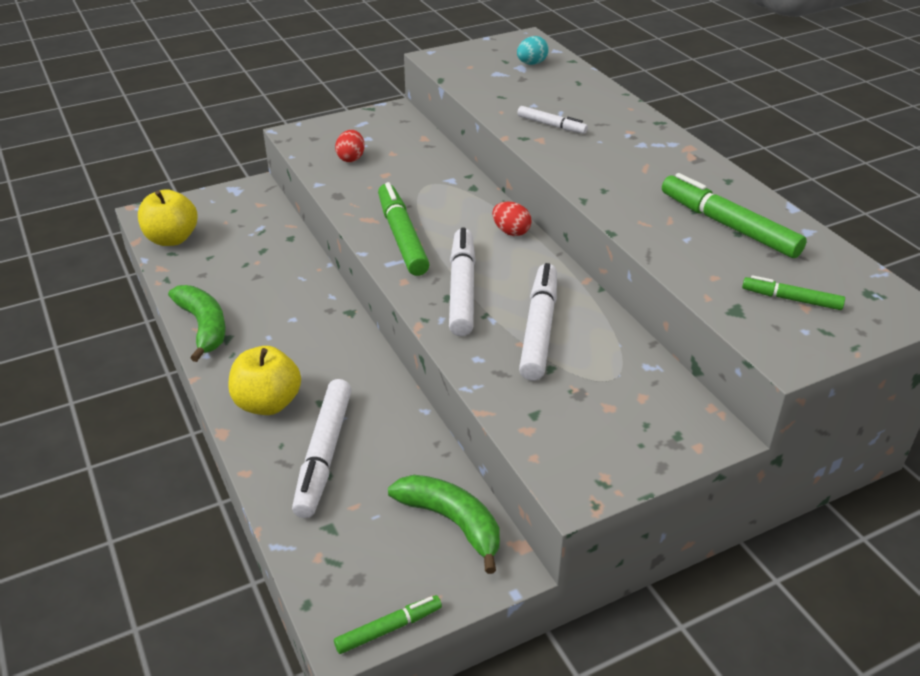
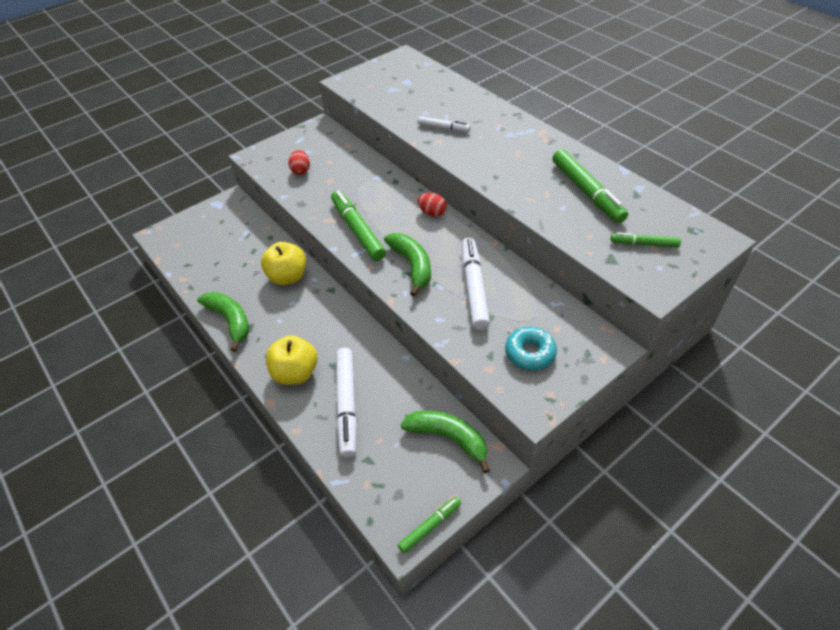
camera: 10 degrees left, 10 degrees up
yellow apple [138,189,197,246] -> yellow apple moved to [261,242,306,285]
white marker [449,228,475,336] -> green banana [384,233,431,297]
turquoise egg [517,36,549,65] -> none
green marker [662,173,807,258] -> green marker turned 150 degrees counterclockwise [553,149,628,223]
none -> turquoise donut [505,327,557,370]

